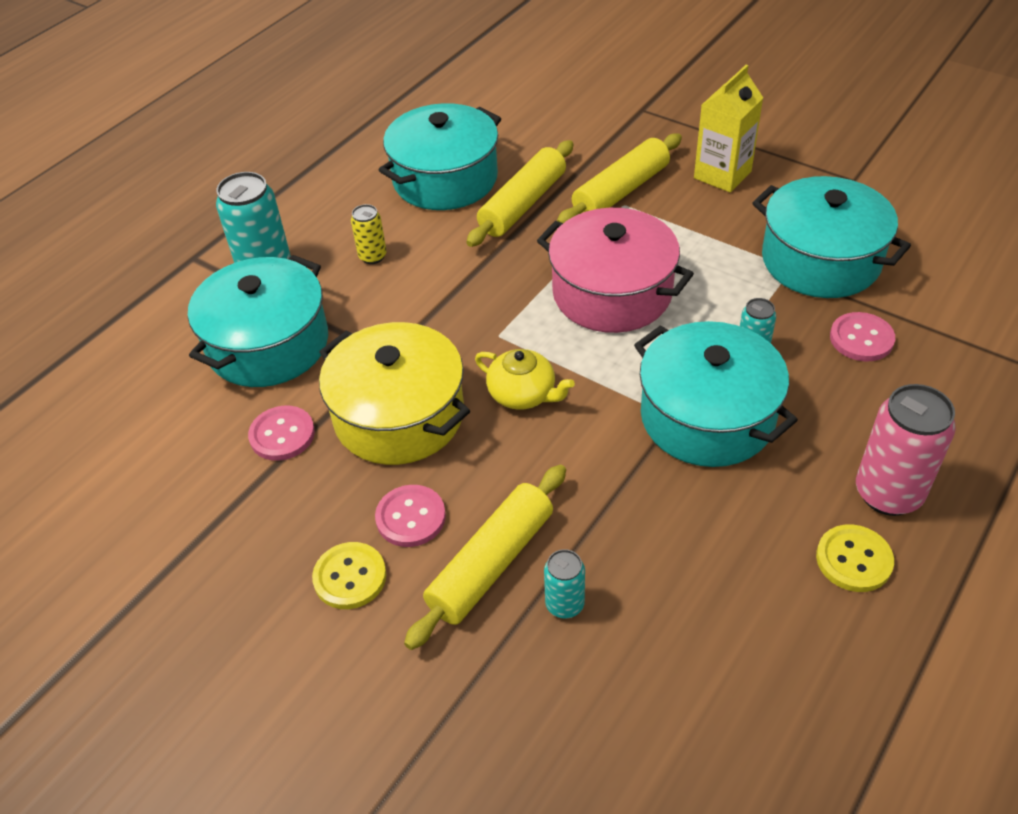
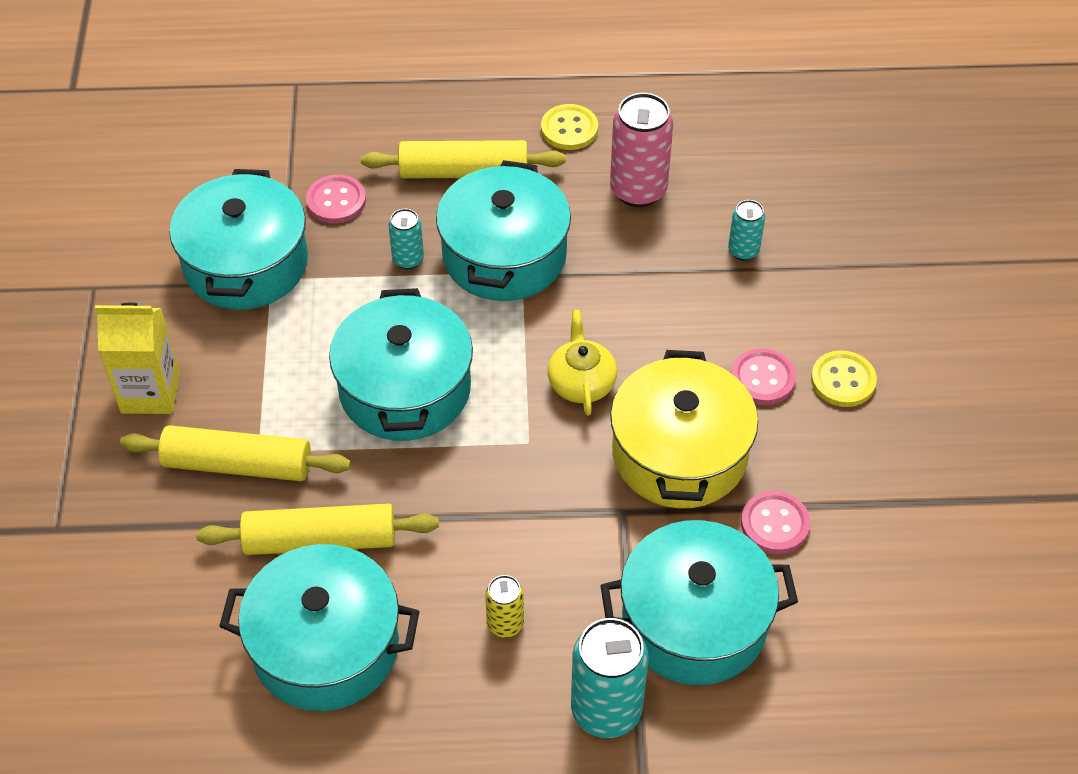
camera: 130 degrees left, 5 degrees up
yellow rolling pin [404,465,566,650] -> yellow rolling pin moved to [361,140,566,179]
pink pot [537,208,694,333] -> turquoise pot [329,288,473,441]
pink can [856,384,956,516] -> pink can moved to [610,93,673,207]

